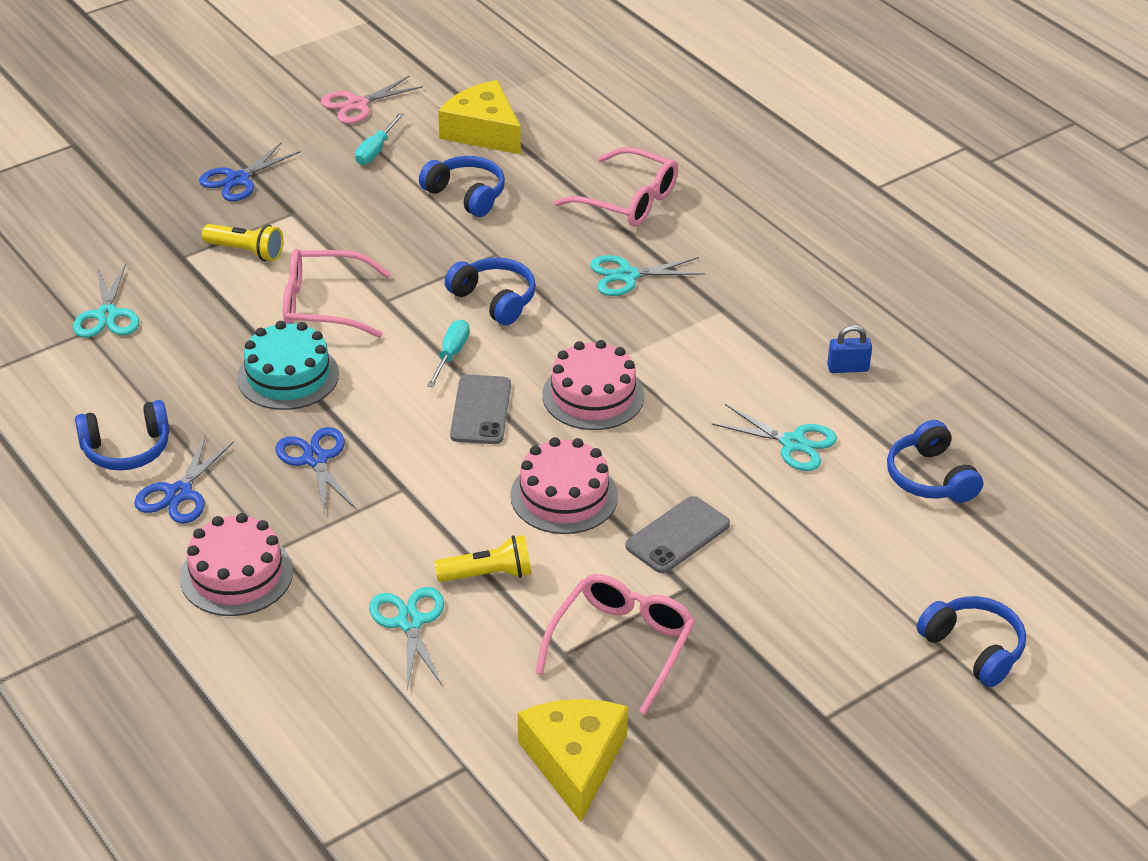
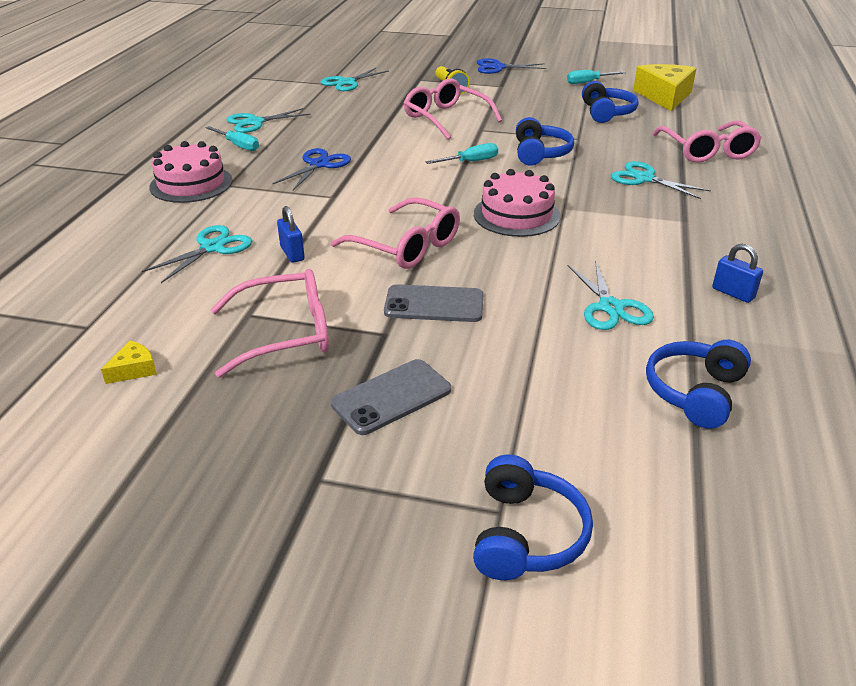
camera: 50 degrees right, 5 degrees down
blue headphones [75,400,169,470] -> turquoise scissors [226,108,311,133]
blue scissors [134,434,234,524] -> turquoise screwdriver [205,126,259,151]
turquoise cake [237,321,339,410] -> none
pink scissors [321,76,423,124] -> none
yellow flashlight [434,535,532,582] -> blue padlock [277,206,305,263]
grey phone [450,375,511,444] -> grey phone moved to [331,359,451,435]
pink cake [510,437,618,534] -> pink glasses [331,197,460,269]
yellow cheese [518,699,628,822] -> yellow cheese [101,341,157,384], size x0.43

